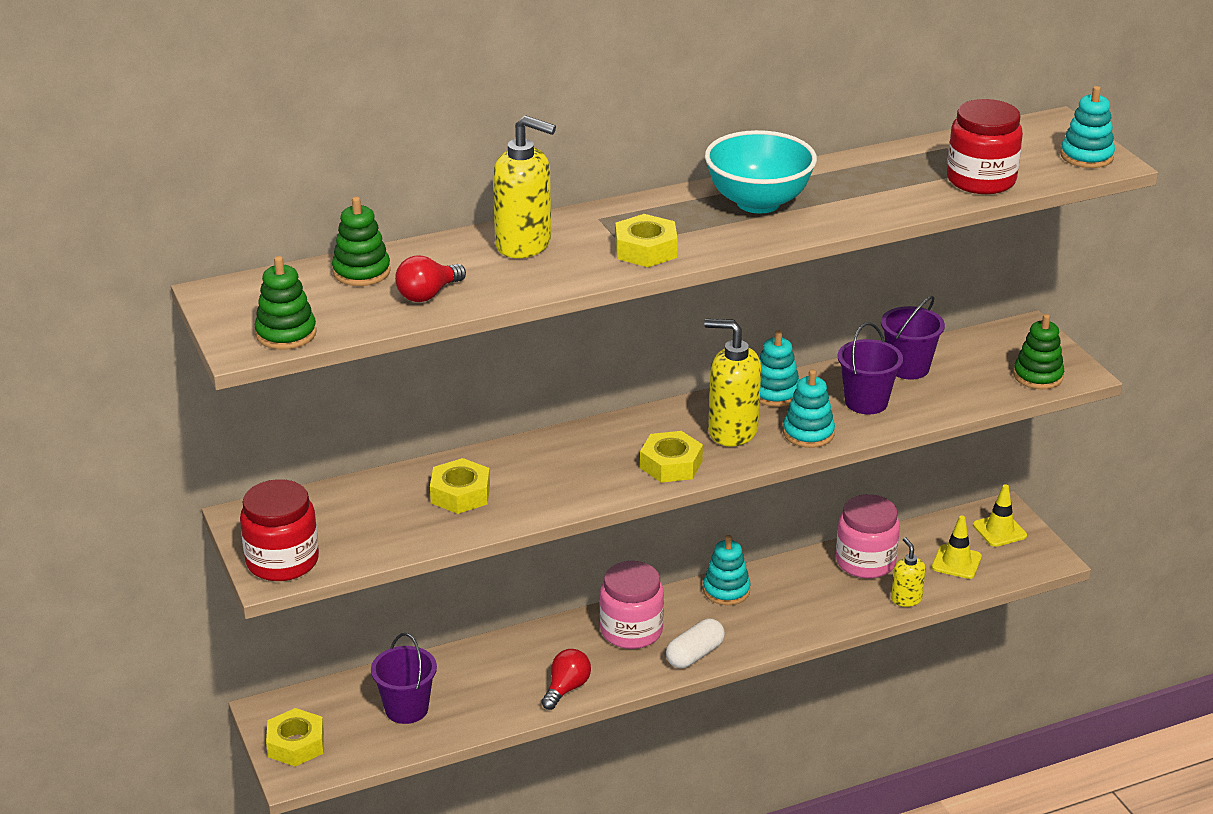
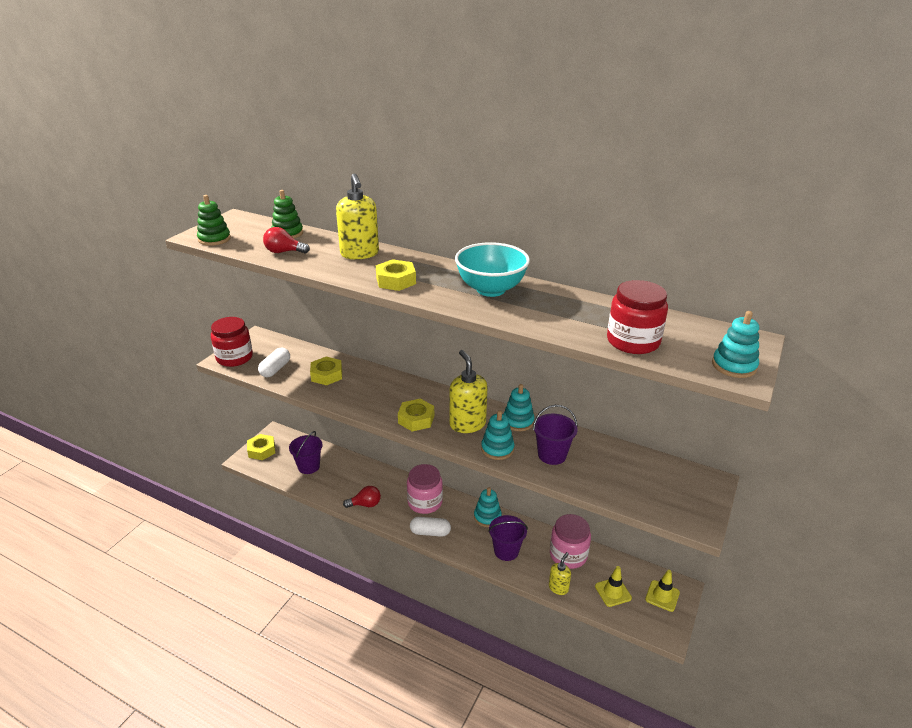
camera: 50 degrees right, 0 degrees up
purple bucket [881,296,945,379] -> purple bucket moved to [488,515,528,561]
green stacking toy [1013,314,1064,389] -> none
none -> white capsule [258,348,290,377]

